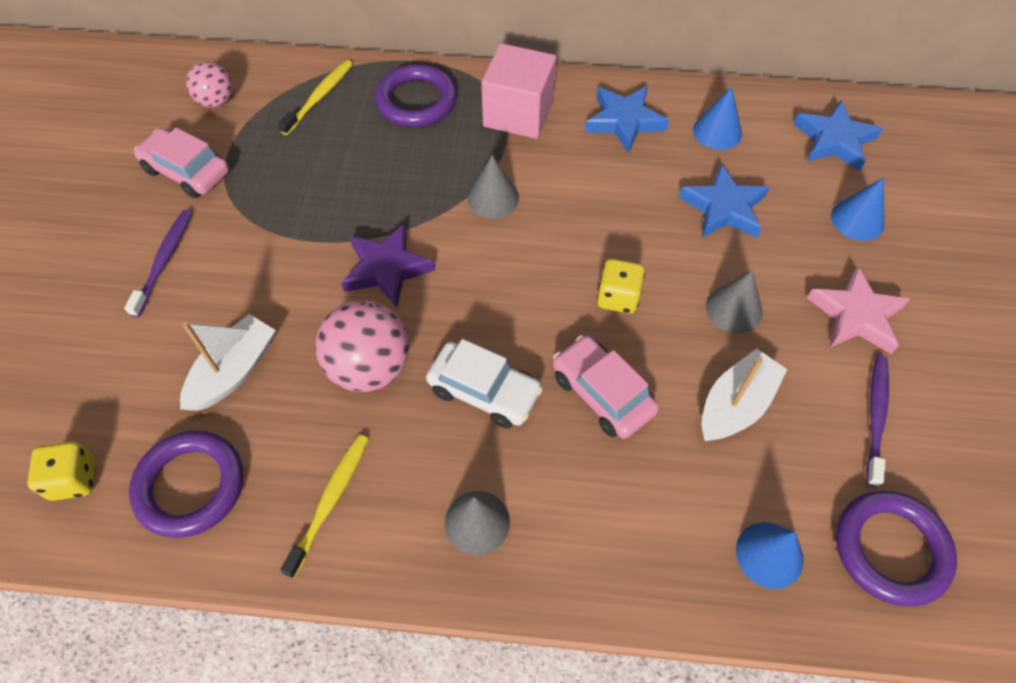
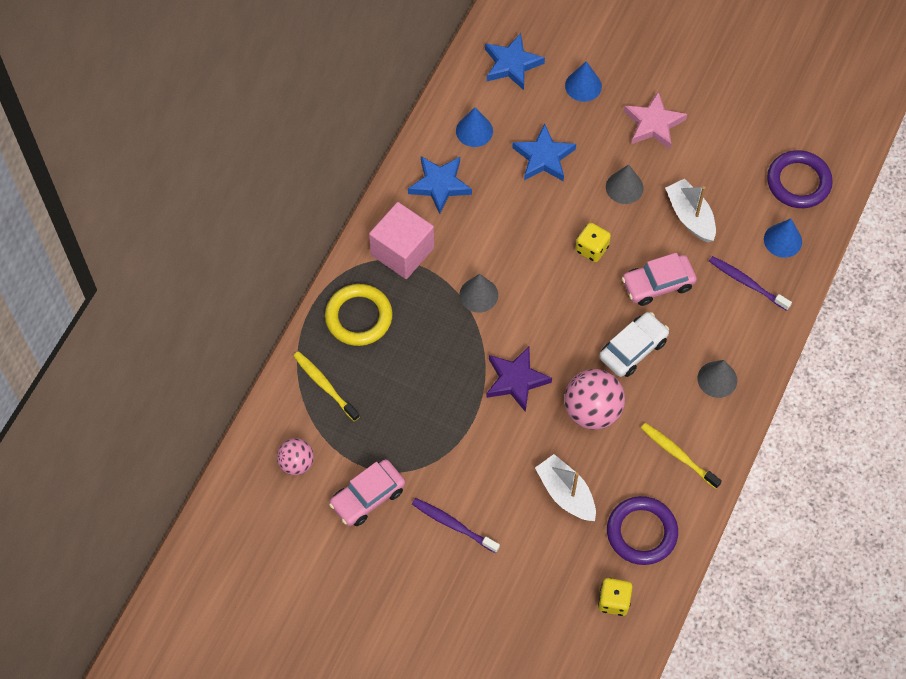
camera: 70 degrees left, 5 degrees up
purple ring [375,64,457,127] -> yellow ring [325,284,393,346]
purple toothbrush [866,355,889,487] -> purple toothbrush moved to [709,256,792,311]

